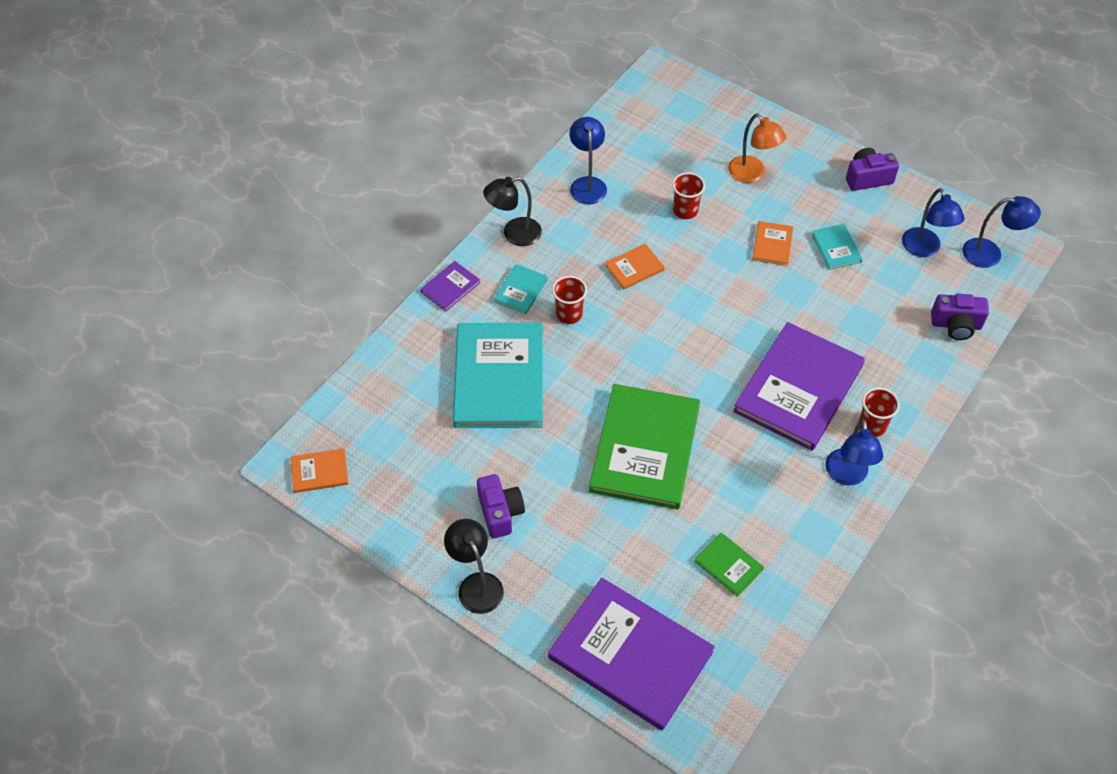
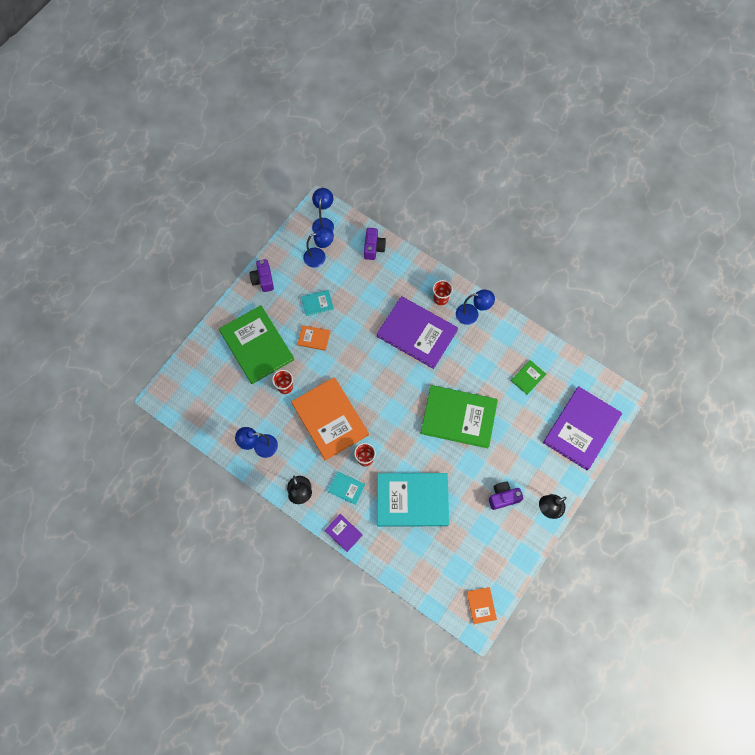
camera: 90 degrees left, 15 degrees up
orange book [605,243,665,290] -> orange book [291,377,369,461], size x2.30
orange lamp [728,114,786,183] -> green book [219,305,294,384]

